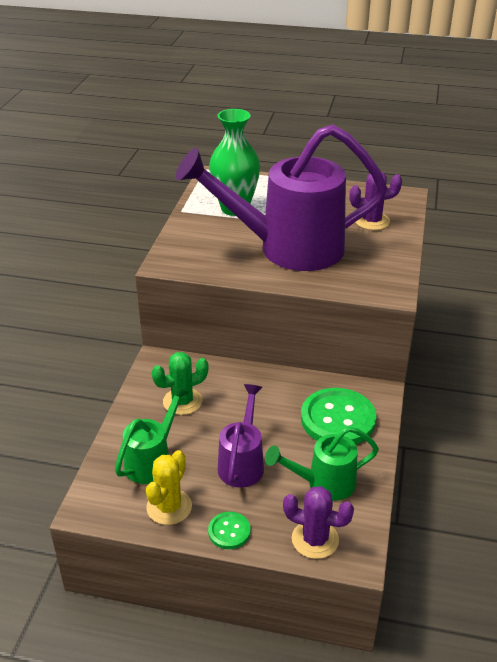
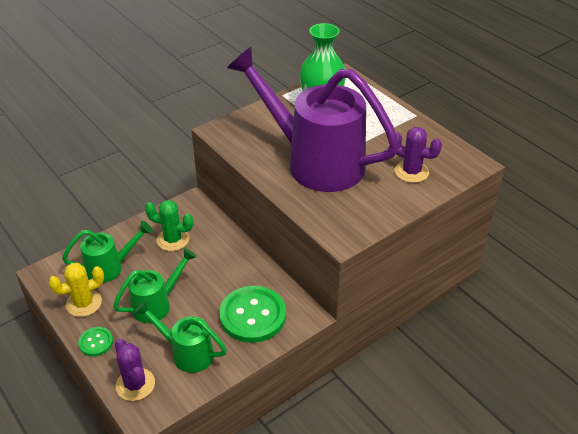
camera: 40 degrees right, 5 degrees up
purple watering can [218,384,264,488] -> green watering can [113,248,197,323]

